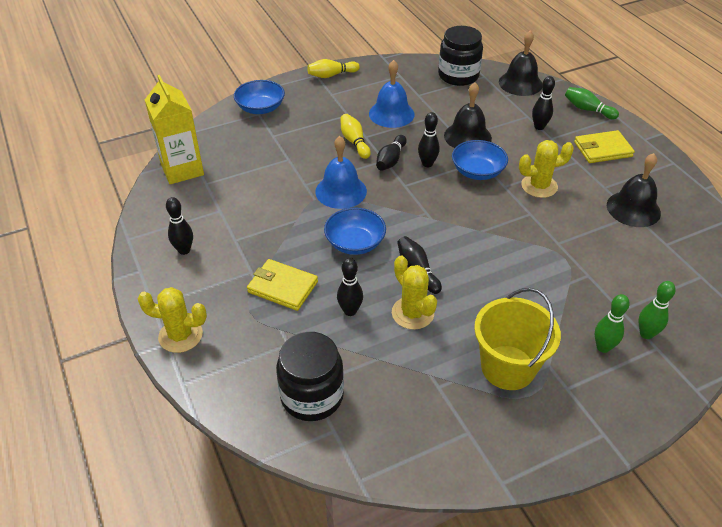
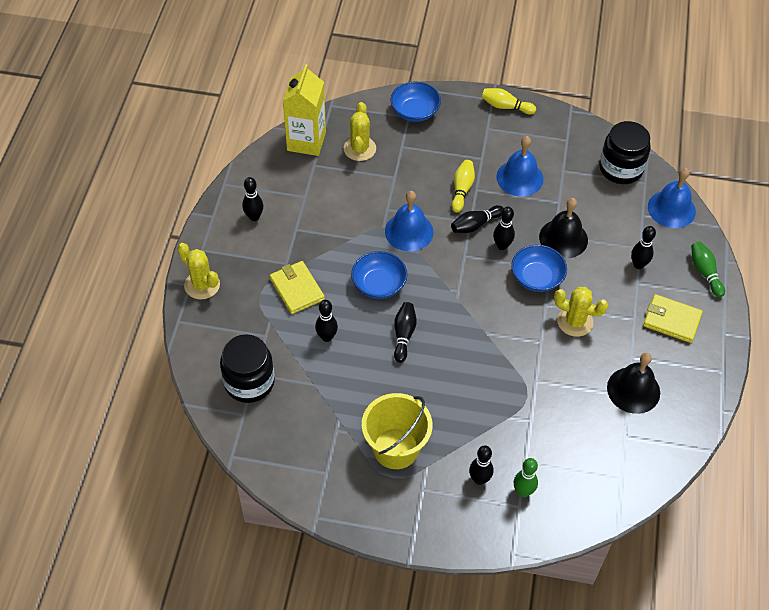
camera: 35 degrees right, 10 degrees up
yellow cactus [392,256,437,330] -> yellow cactus moved to [344,102,376,161]
black bell [499,31,542,96] -> blue bell [648,168,696,228]
green bowling pin [595,294,630,353] -> black bowling pin [469,445,493,485]

